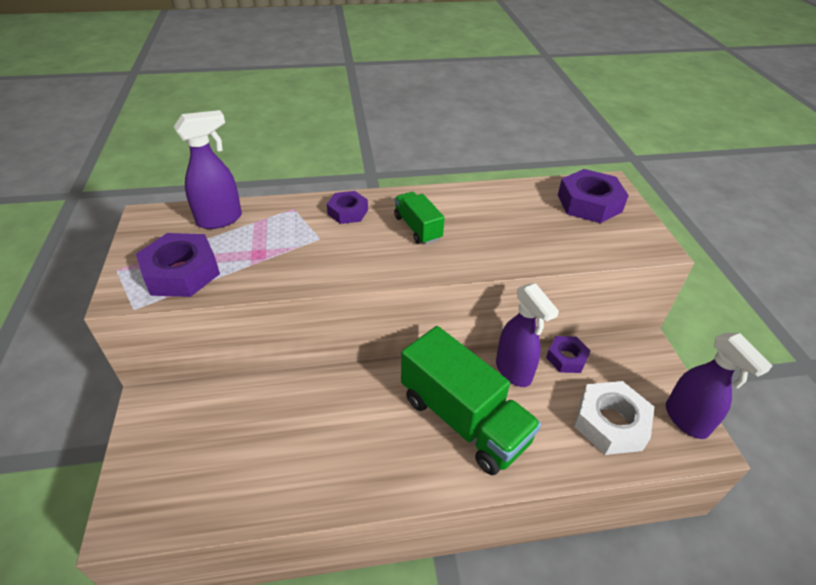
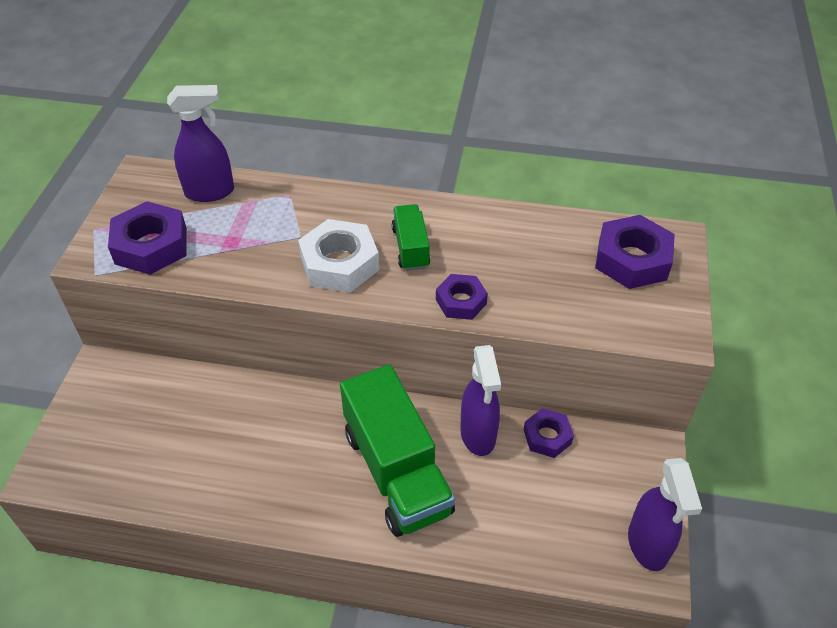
camera: 20 degrees right, 5 degrees up
purple nut [327,191,368,224] -> purple nut moved to [436,274,488,320]
white nut [574,381,654,455] -> white nut moved to [298,219,379,293]

